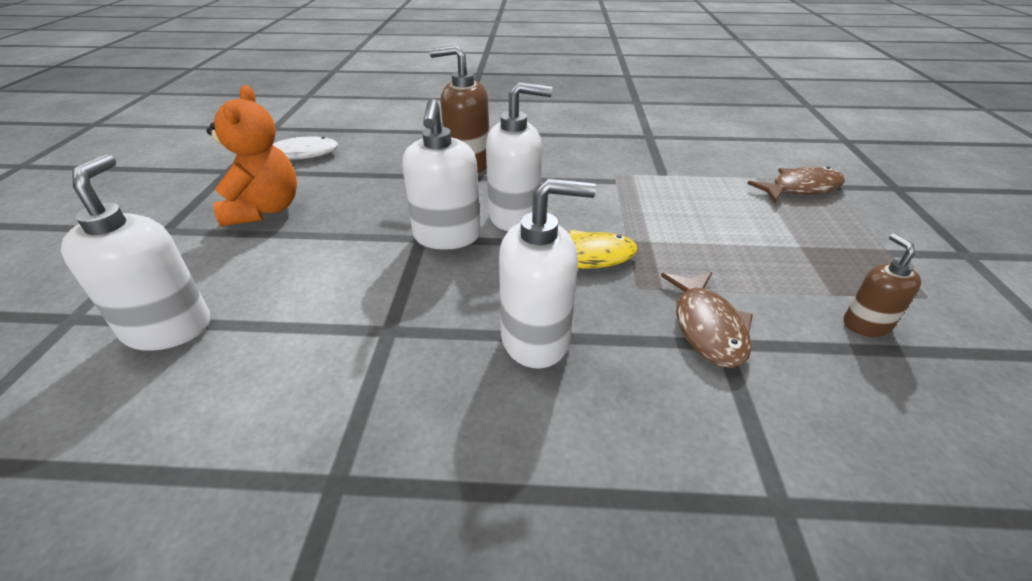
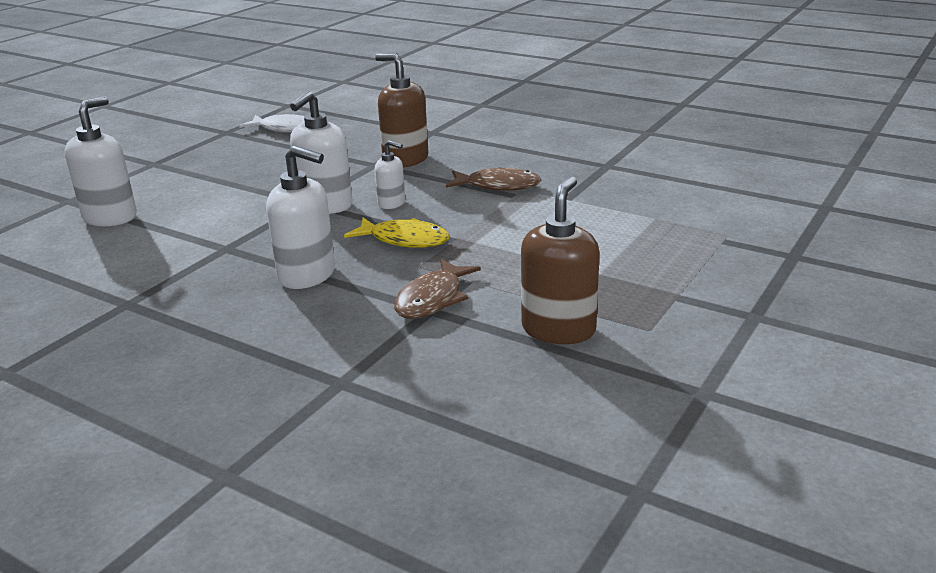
camera: 30 degrees right, 10 degrees down
orange teddy bear [206,85,297,226] -> none
white soap dispenser [486,82,552,231] -> white soap dispenser [375,140,405,209], size x0.57
brown fish [747,166,845,202] -> brown fish moved to [446,167,541,191]
brown soap dispenser [844,233,921,337] -> brown soap dispenser [521,176,600,344], size x1.77

